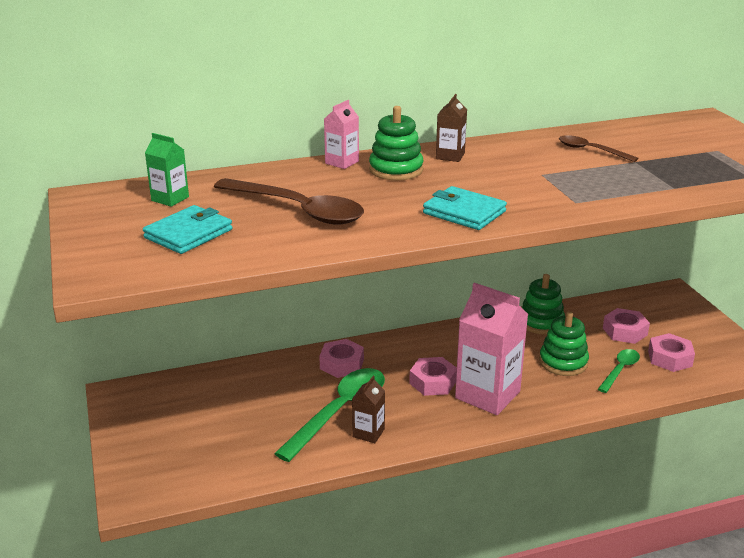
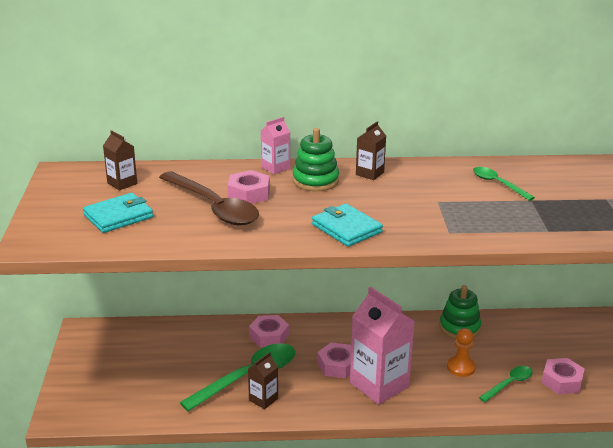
camera: 15 degrees right, 0 degrees up
green carton [145,133,189,207] -> brown carton [103,130,137,190]
green stacking toy [539,311,589,376] -> orange pawn [447,328,476,377]
brown spoon [559,135,638,162] -> green spoon [473,167,535,201]
pink nut [603,308,650,344] -> pink nut moved to [227,170,270,204]

